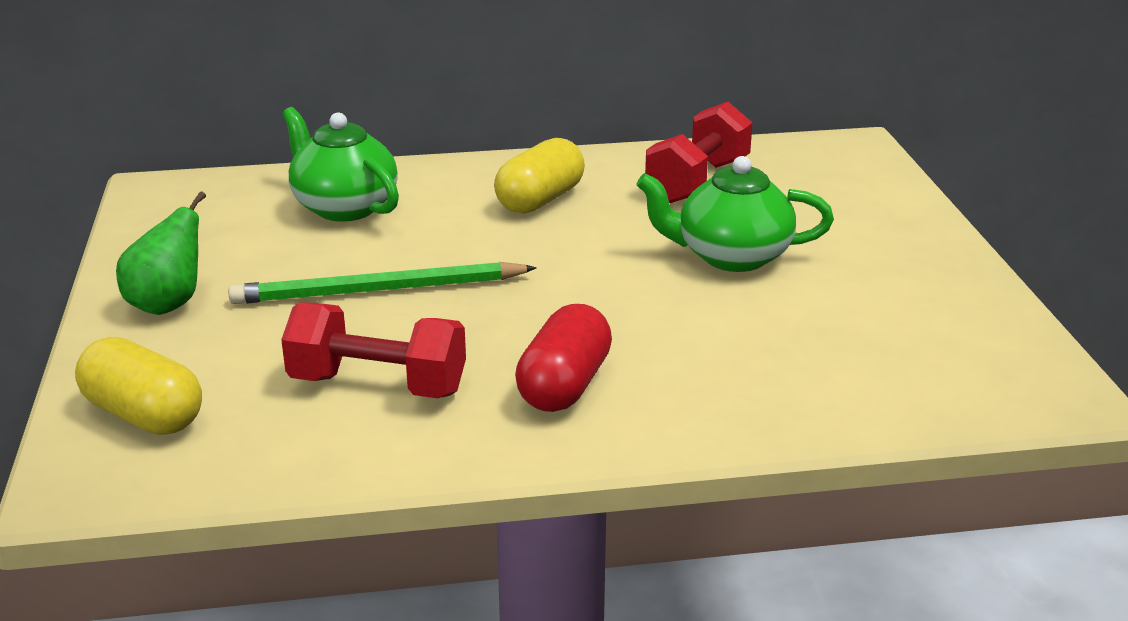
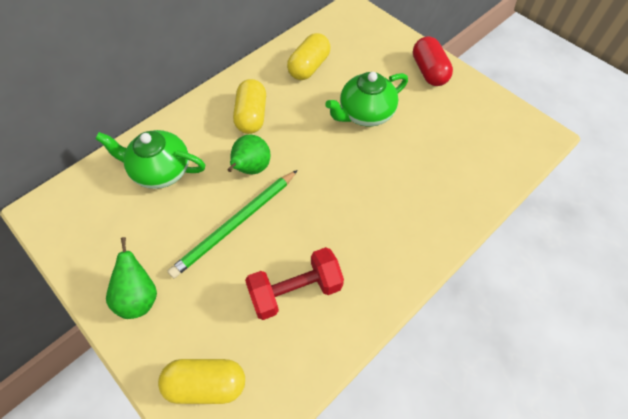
camera: 35 degrees left, 30 degrees up
red capsule [515,304,612,412] -> red capsule moved to [413,36,453,86]
red dumbbell [645,102,753,203] -> yellow capsule [287,33,330,80]
none -> green pear [227,134,270,174]

